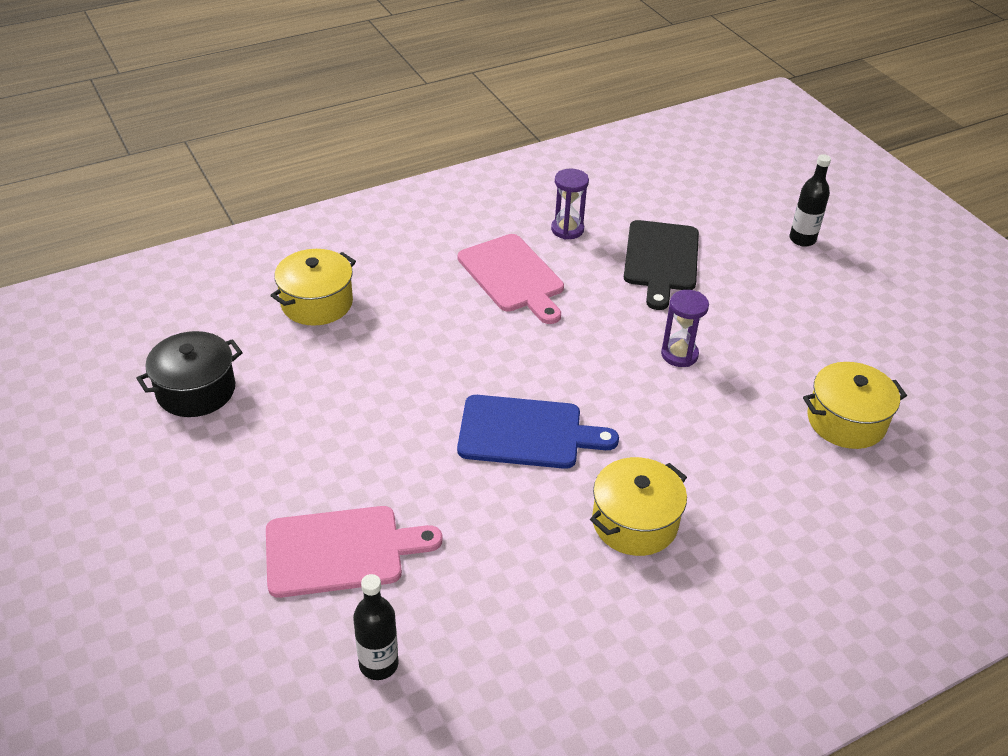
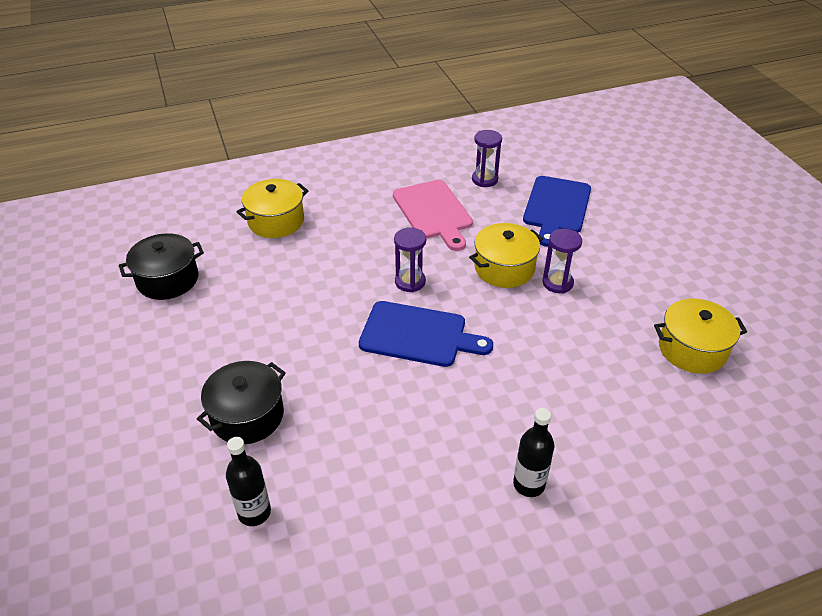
camera: 10 degrees right, 0 degrees up
pink cutting board [266,506,443,598] -> black pot [197,361,286,444]
yellow pot [590,457,687,556] -> yellow pot moved to [469,223,543,288]
black cutting board [624,220,699,310] -> blue cutting board [523,176,591,247]
black bottle [790,154,831,247] -> black bottle moved to [513,408,554,497]
none -> purple hourglass [394,227,426,292]

